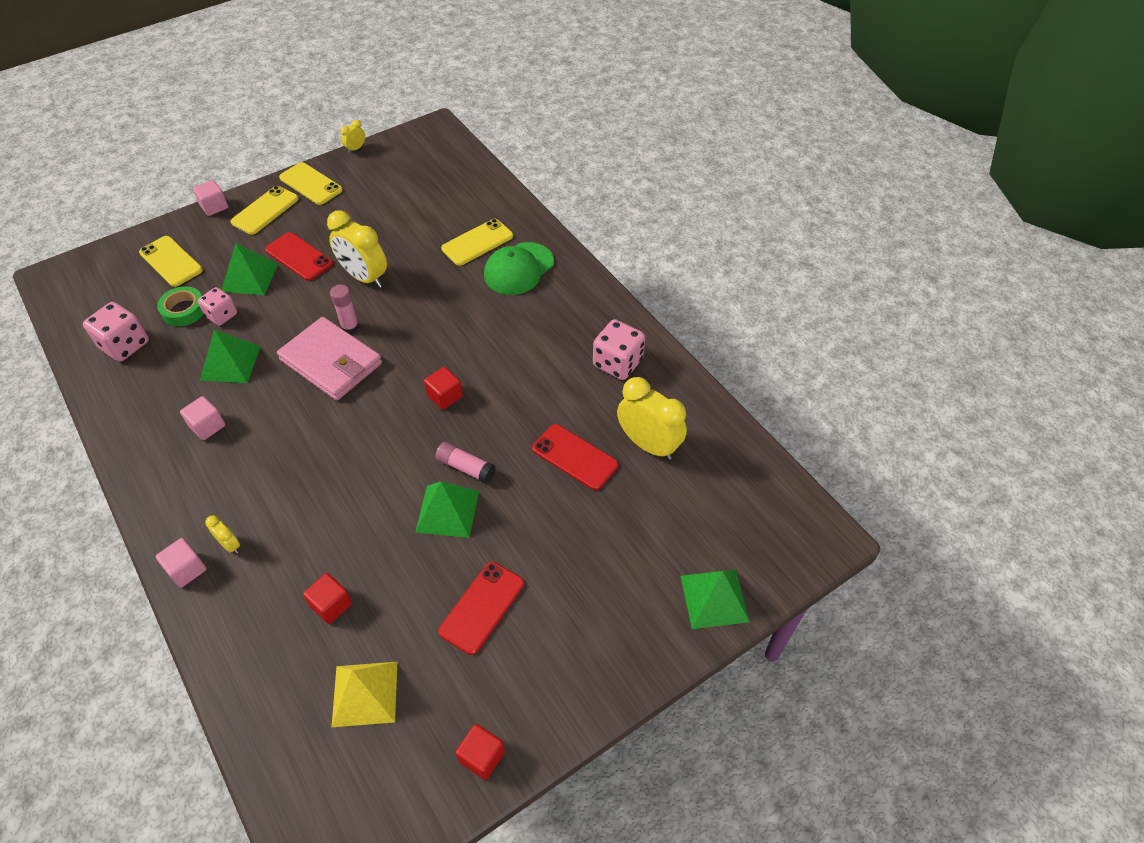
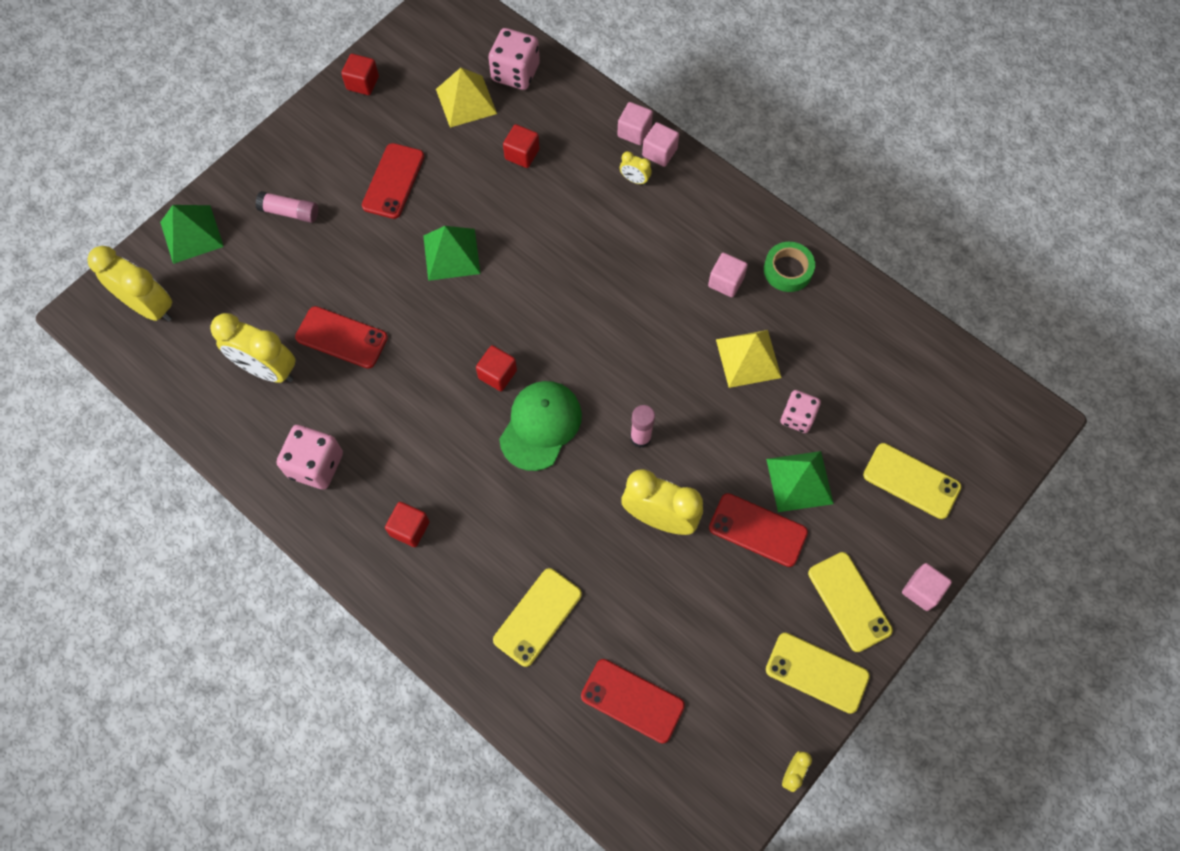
camera: 165 degrees right, 15 degrees up
pink dice [83,302,149,362] -> pink dice moved to [488,28,540,90]
green tape [157,286,204,327] -> green tape moved to [764,242,815,292]
green pyramid [200,330,261,383] -> yellow pyramid [716,330,782,388]
yellow phone [230,186,299,235] -> yellow phone turned 45 degrees counterclockwise [808,552,893,652]
pink wallet [277,317,382,400] -> none
pink glue stick [435,442,496,484] -> pink glue stick moved to [255,191,318,223]
green cap [484,242,554,295] -> green cap moved to [499,381,582,471]
none -> yellow clock [87,246,172,322]
none -> red cube [385,502,429,547]
none -> red phone [581,659,685,743]
none -> pink cube [617,102,653,145]

